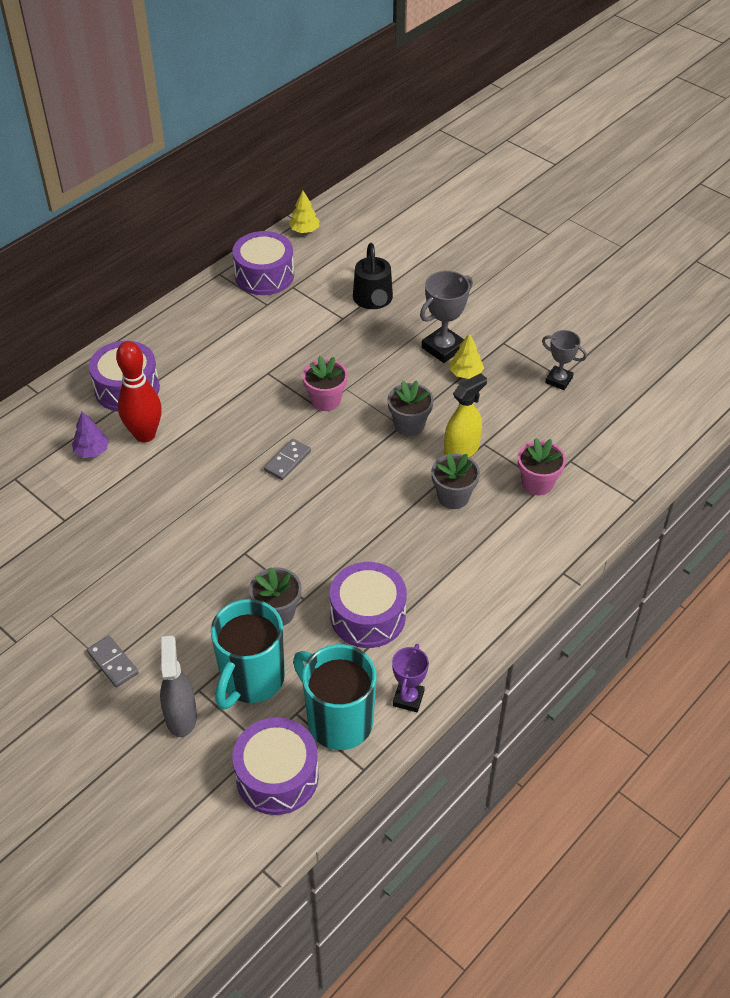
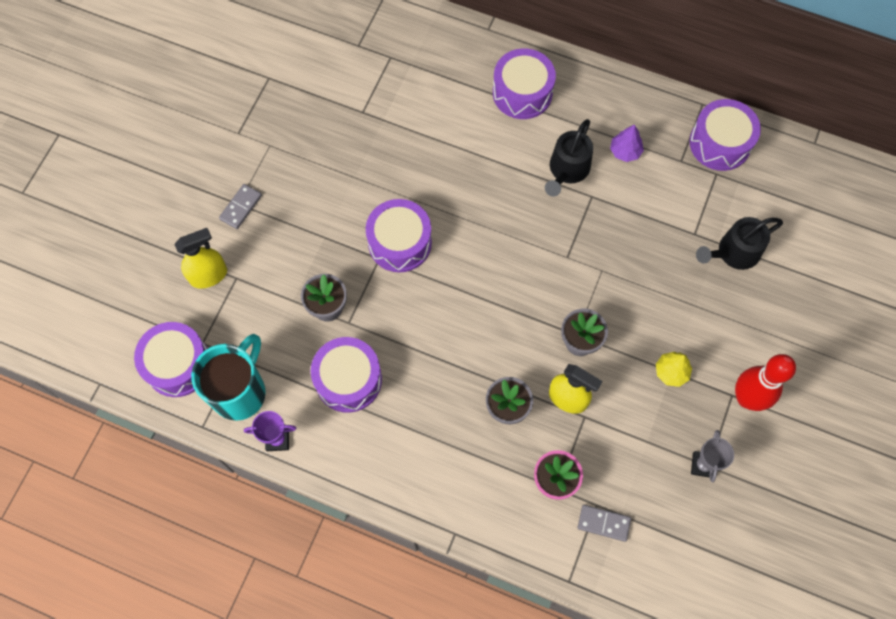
camera: 70 degrees right, 20 degrees up
purple tree [72,411,109,458] -> purple tree moved to [610,124,644,162]
red bowling pin [116,341,162,443] -> red bowling pin moved to [735,354,796,411]
grey spray bottle [160,636,197,737] -> yellow spray bottle [174,228,227,289]
turquoise mug [211,599,285,709] -> none
grey domino [264,439,311,480] -> grey domino moved to [578,505,631,542]
yellow tree [289,190,319,233] -> none
pink flower pot [302,356,348,411] -> none
grey trophy [420,271,473,363] -> none
none -> purple drum [366,199,432,272]
none -> black watering can [545,119,593,196]

